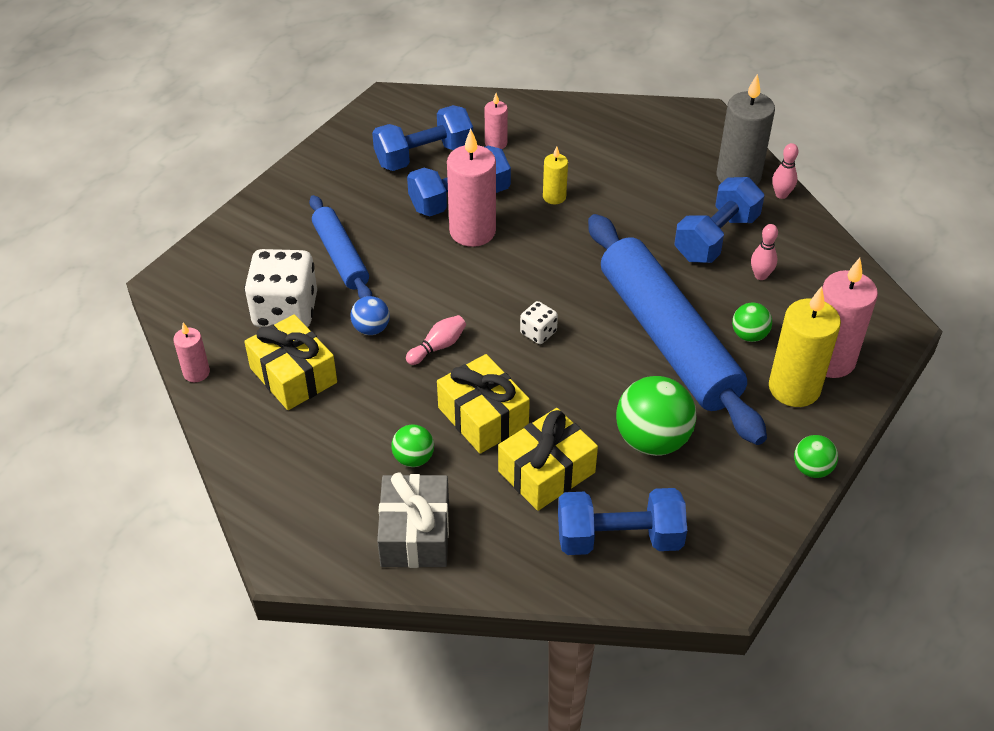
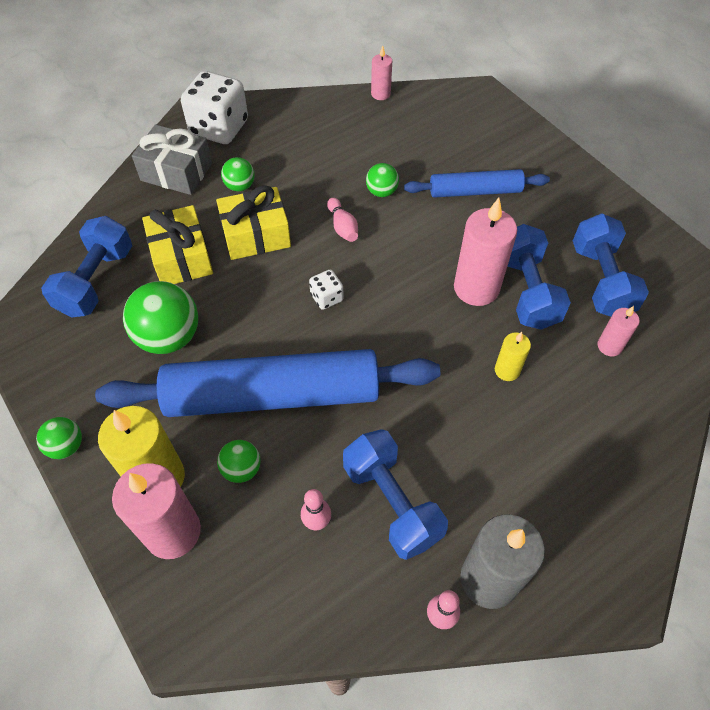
camera: 110 degrees right, 10 degrees up
white dice [244,249,317,328] -> white dice moved to [181,71,248,144]
yellow gift [244,314,337,410] -> none
blue ball [351,296,390,335] -> green ball [366,163,399,197]

